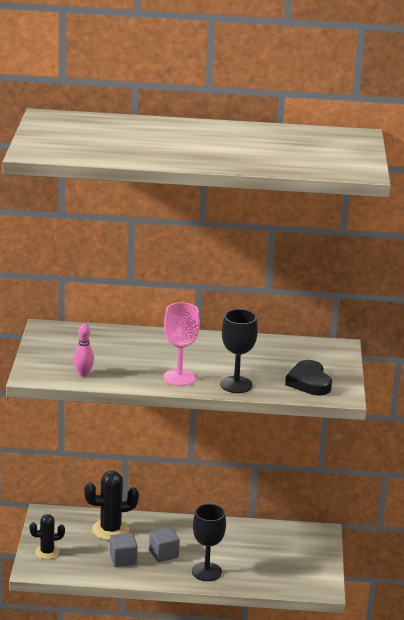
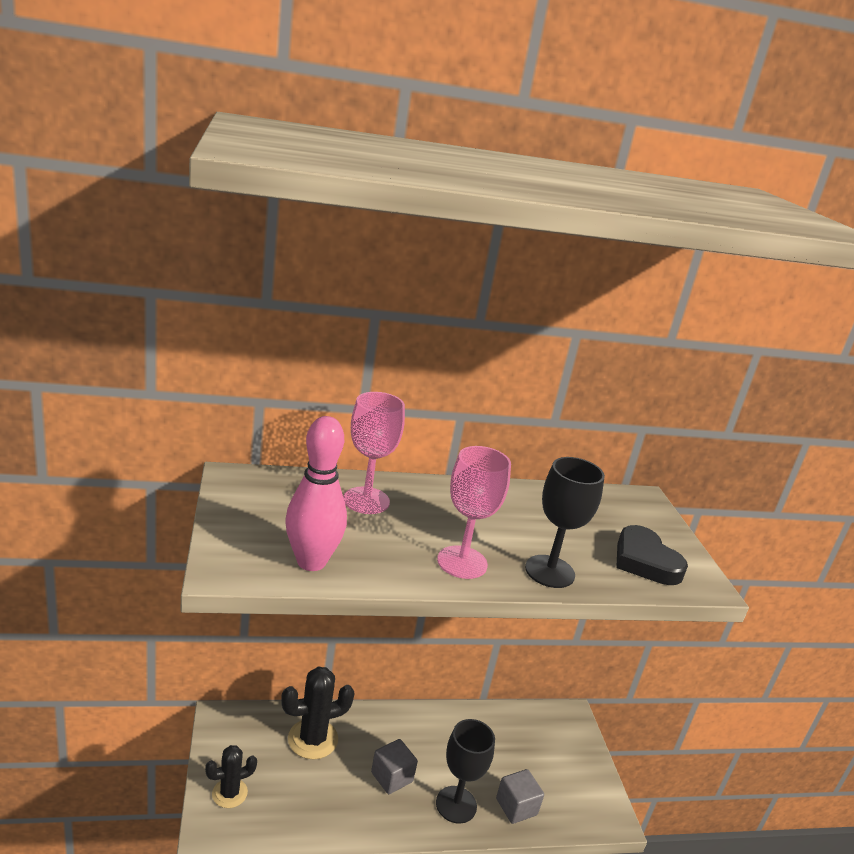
camera: 15 degrees left, 0 degrees up
pink bowling pin [74,324,94,377] -> pink bowling pin [285,416,347,571], size x1.77
grey cube [110,533,138,567] -> grey cube moved to [496,769,544,824]
none -> pink goblet [343,392,405,514]

